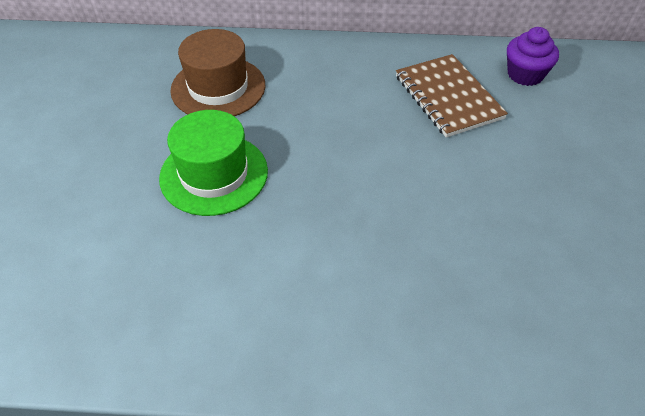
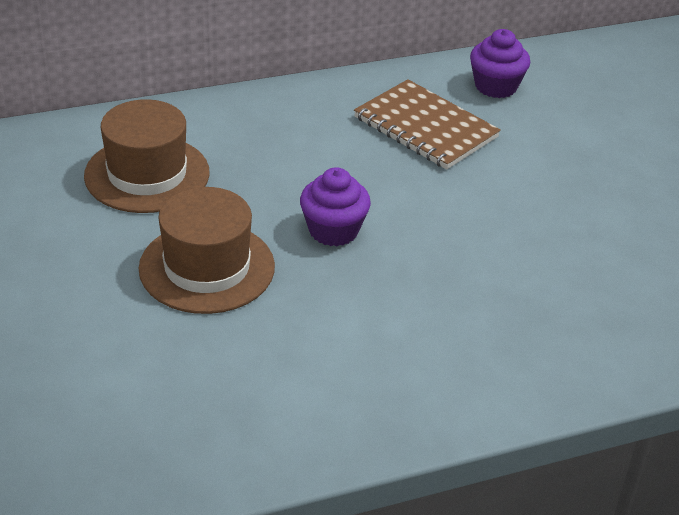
camera: 25 degrees left, 10 degrees down
green hat [159,110,268,216] -> brown hat [139,187,275,314]
none -> purple cupcake [300,167,371,246]

